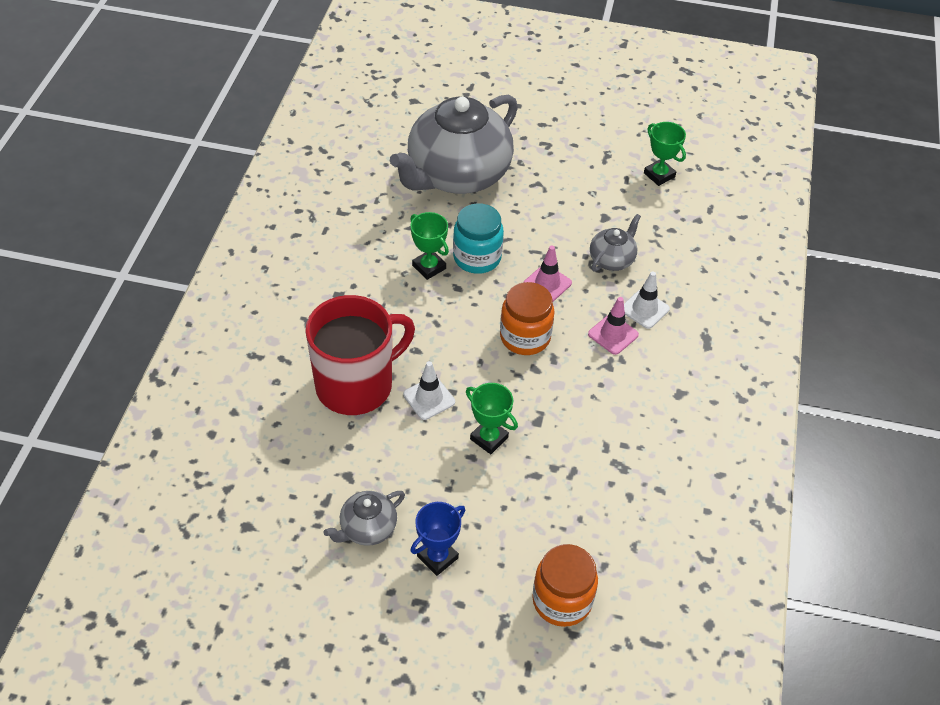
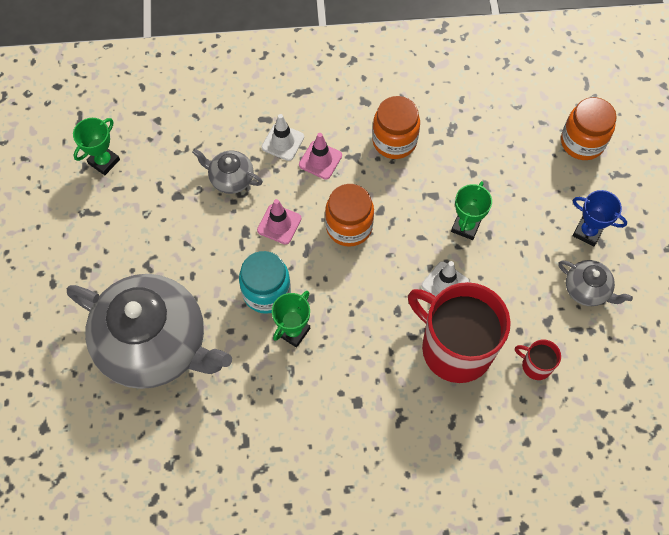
camera: 105 degrees left, 15 degrees up
none -> orange jar [372,96,420,159]
none -> red mug [515,339,561,380]

